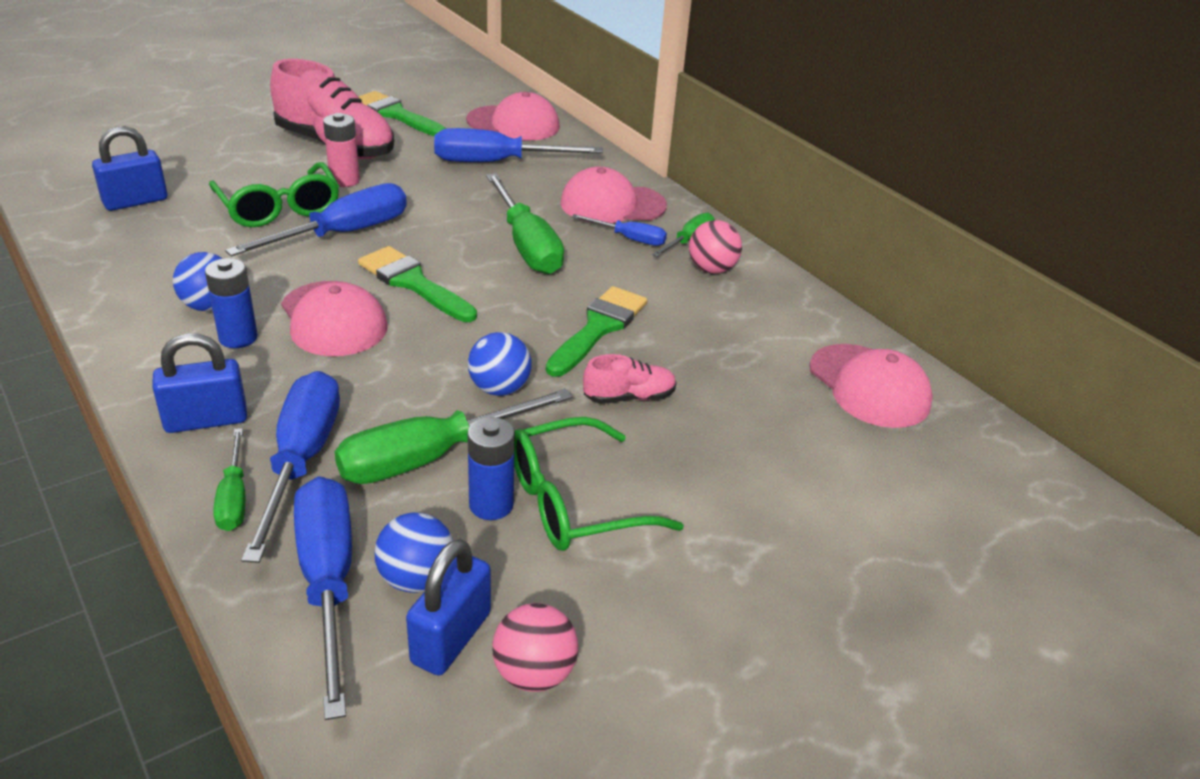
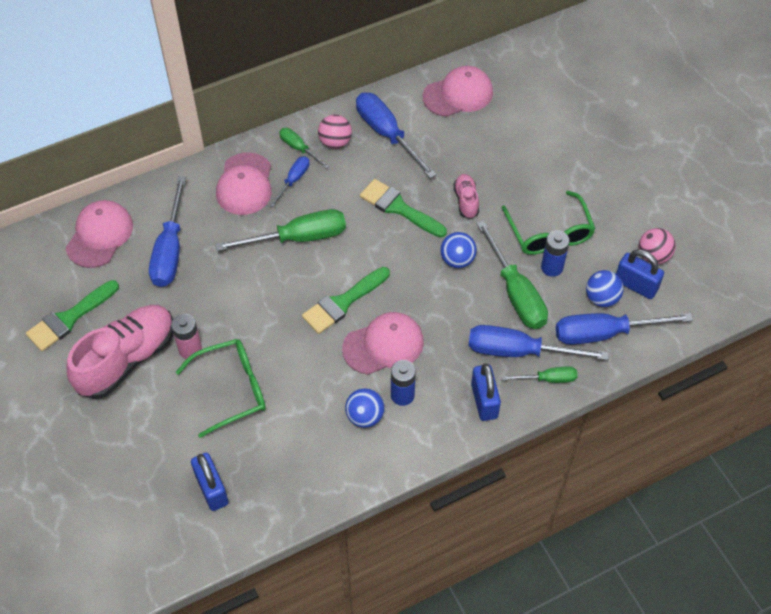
camera: 80 degrees left, 20 degrees up
blue screwdriver [225,183,407,256] -> blue screwdriver moved to [356,93,436,178]

